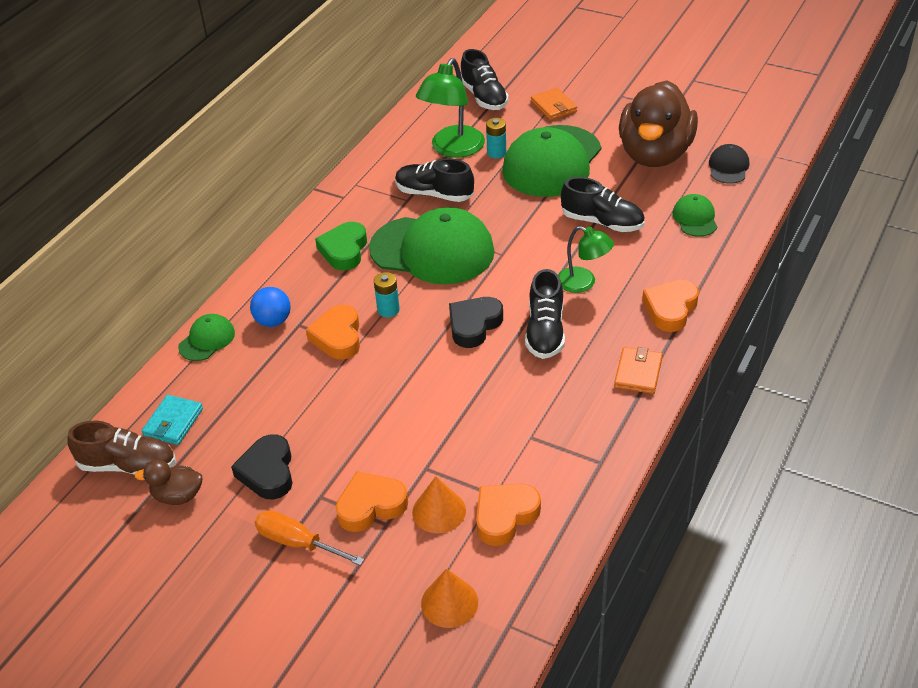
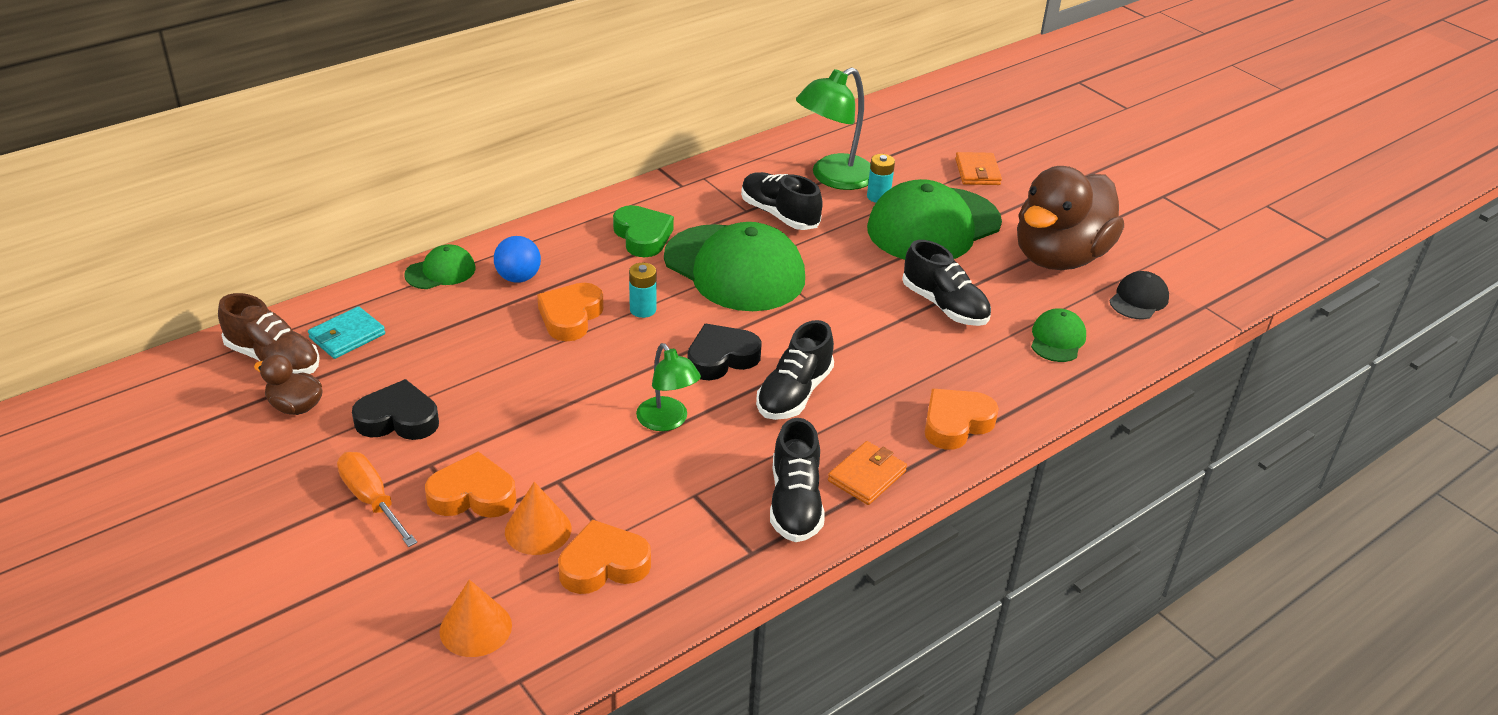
camera: 20 degrees right, 5 degrees down
black heart [231,434,293,499] -> black heart turned 75 degrees clockwise [352,379,439,440]
green heart [315,222,367,271] -> green heart turned 120 degrees clockwise [613,205,674,257]
black shoe [461,49,509,110] -> black shoe moved to [770,418,824,542]
green lamp [558,226,614,293] -> green lamp moved to [636,343,701,431]

